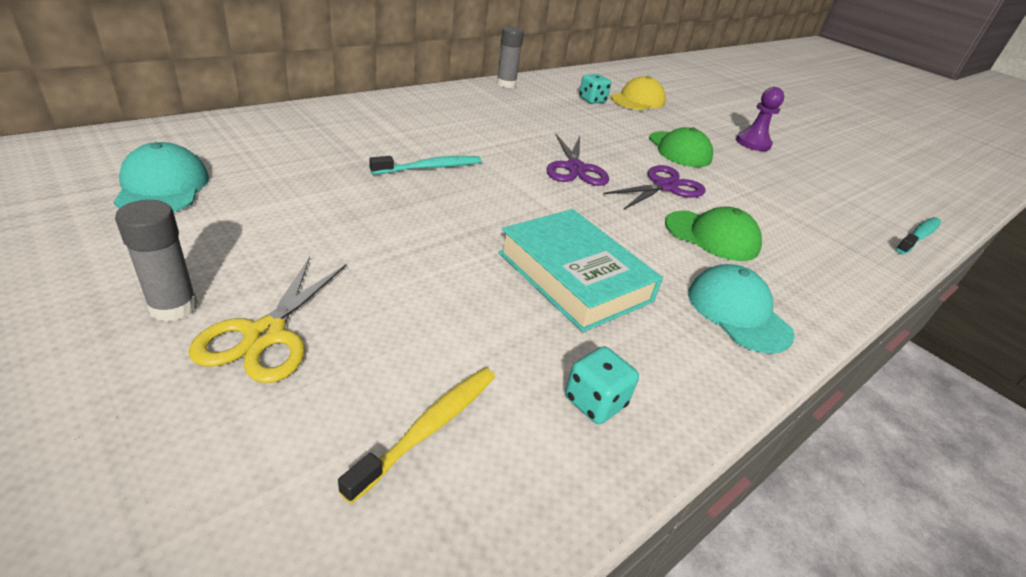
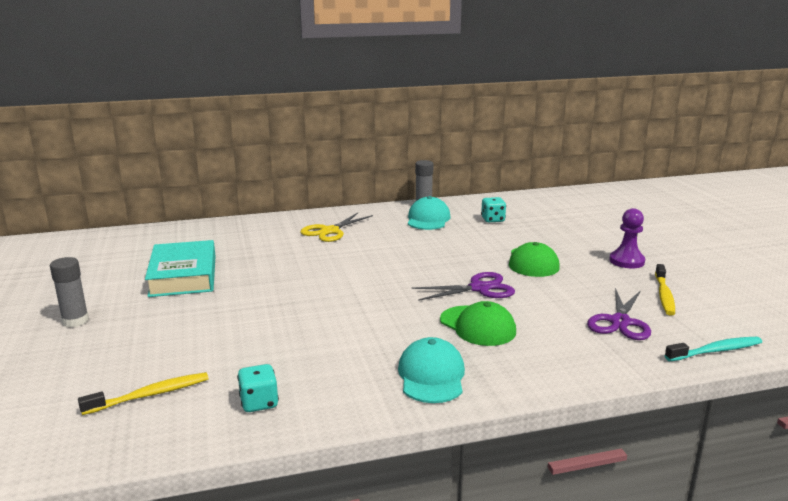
camera: 30 degrees right, 15 degrees down
turquoise cap [114,142,209,212] -> turquoise cap moved to [408,196,451,230]
yellow scissors [189,257,346,383] -> yellow scissors moved to [300,213,373,242]
turquoise toothbrush [369,156,481,174] -> none
turquoise book [498,209,663,332] -> turquoise book moved to [145,240,216,297]
purple scissors [546,134,609,186] -> purple scissors moved to [587,288,651,340]
yellow cap [611,76,666,110] -> none
none -> yellow toothbrush [655,264,675,316]

